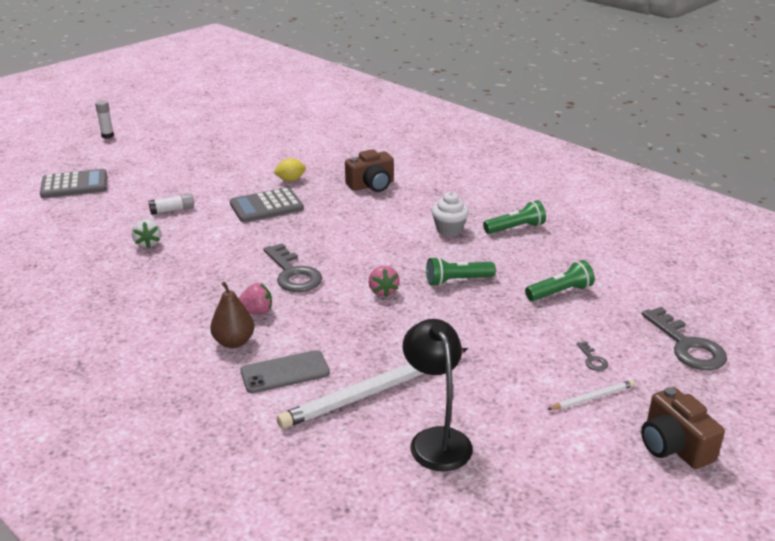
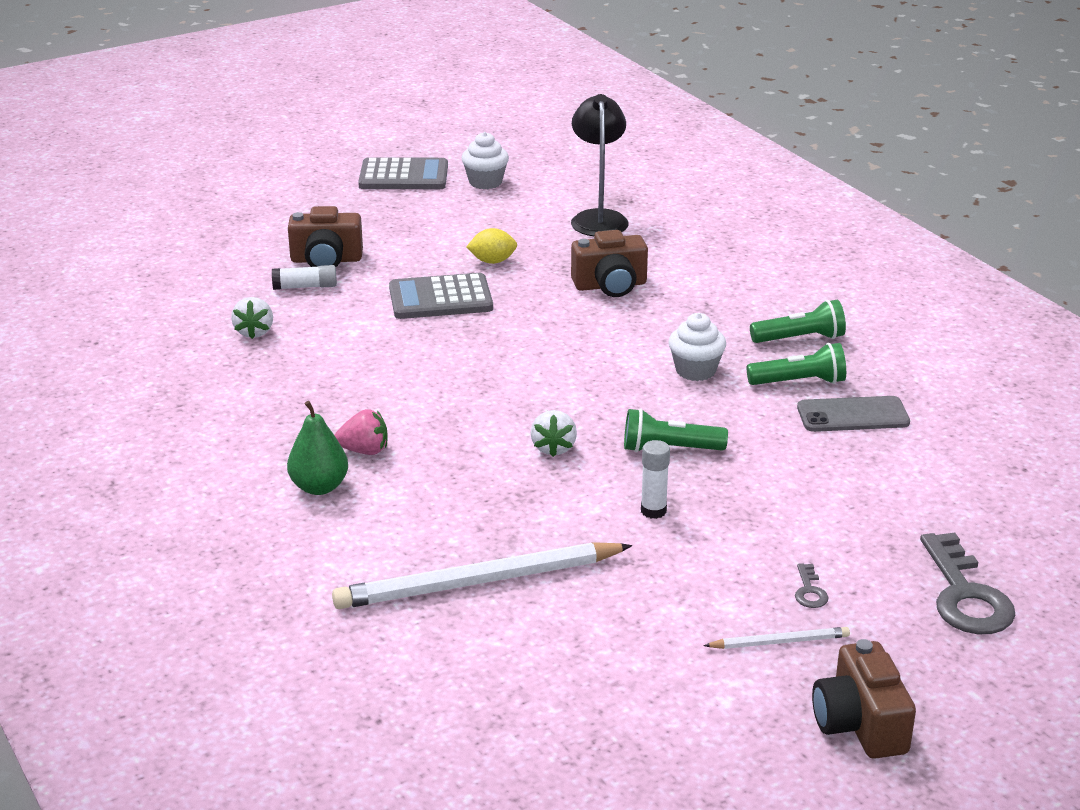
camera: 15 degrees right, 0 degrees up
grey calculator [40,169,107,198] -> grey calculator moved to [358,157,448,189]
white glue stick [95,100,114,139] -> white glue stick moved to [641,440,670,519]
brown pear [210,282,255,348] -> green pear [287,401,348,495]
grey phone [240,350,330,393] -> grey phone moved to [797,396,910,432]
grey key [264,243,322,292] -> none
pink strawberry [368,266,400,297] -> white strawberry [531,410,577,457]
black lamp [403,319,473,471] -> black lamp moved to [571,94,629,236]
green flashlight [525,260,595,301] -> green flashlight moved to [750,300,846,343]
none -> brown camera [288,206,363,267]
none -> white cupcake [462,132,509,189]

